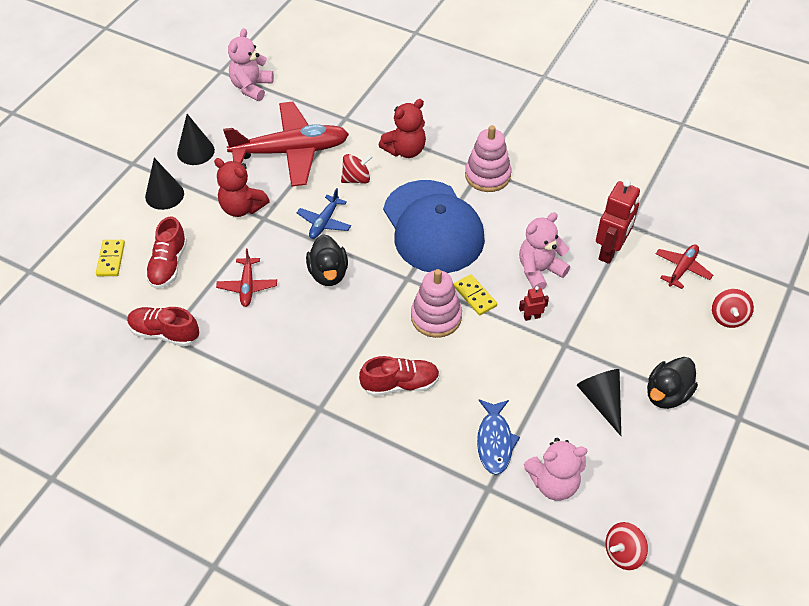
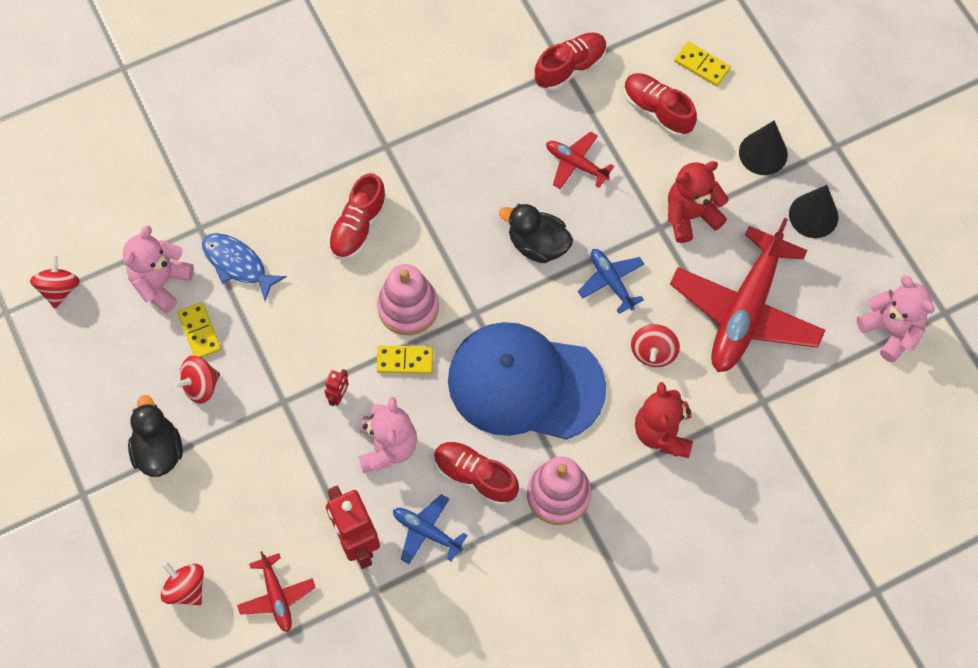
camera: 125 degrees right, 15 degrees up
black cone [577,369,621,436] -> red spinning top [174,355,220,404]
none -> yellow domino [177,302,221,358]
none -> blue plane [393,494,467,564]
none -> red shoe [434,441,519,506]

